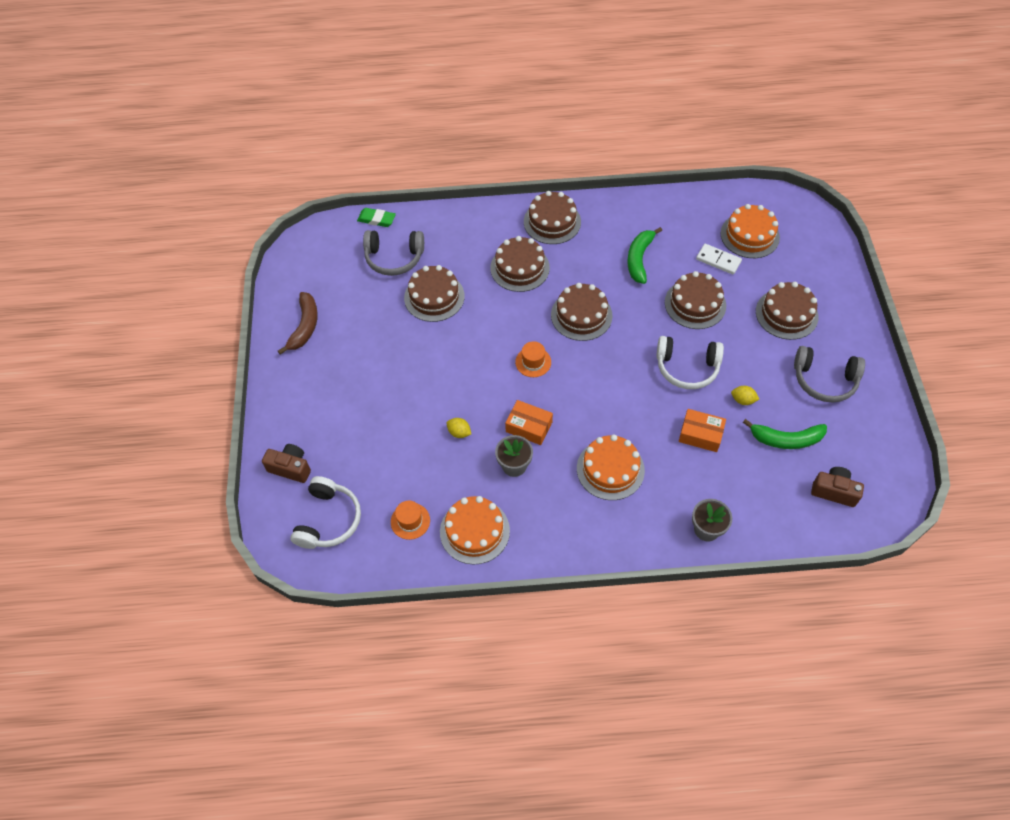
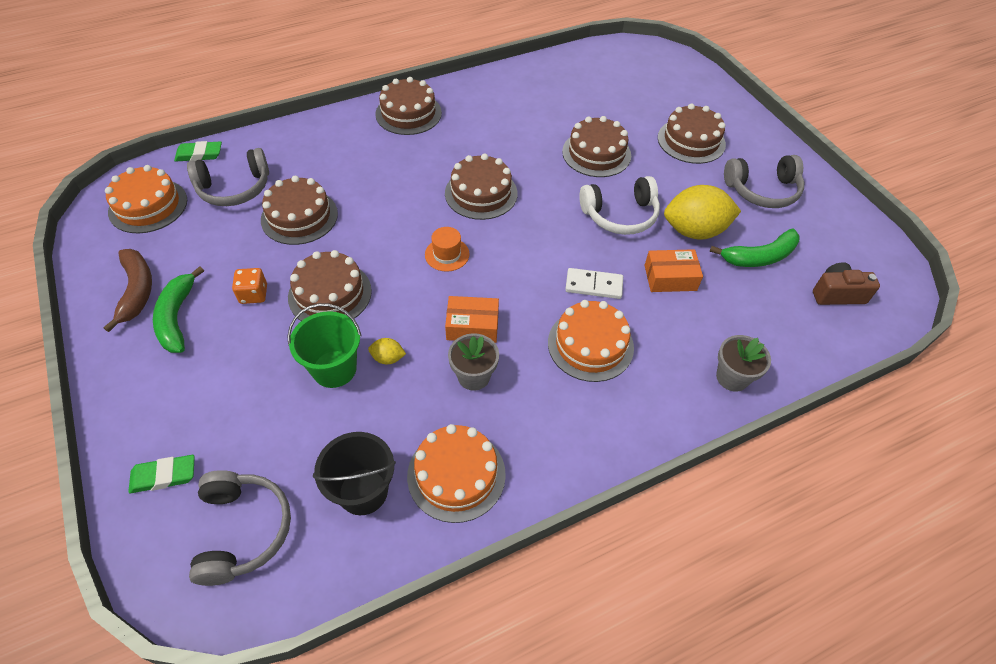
camera: 25 degrees left, 5 degrees down
brown camera [262,444,311,483] -> green eraser [128,455,195,493]
white headphones [290,476,361,549] -> grey headphones [189,470,291,586]
orange hat [391,501,430,540] -> black bucket [313,432,396,515]
brown cake [490,236,550,292] -> brown cake moved to [288,250,372,321]
green banana [627,227,662,284] -> green banana moved to [153,266,204,353]
white domino [696,244,742,275] -> white domino moved to [565,268,623,299]
orange cake [721,204,780,258] -> orange cake moved to [105,165,187,234]
yellow lemon [731,386,759,405] -> yellow lemon [664,185,741,240], size x2.32
none -> orange dice [232,268,267,304]
none -> green bucket [288,303,362,388]

